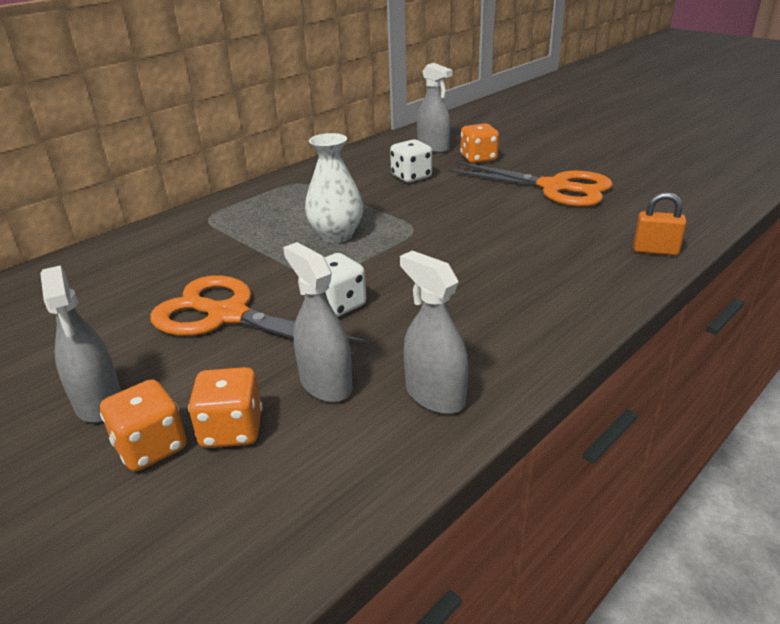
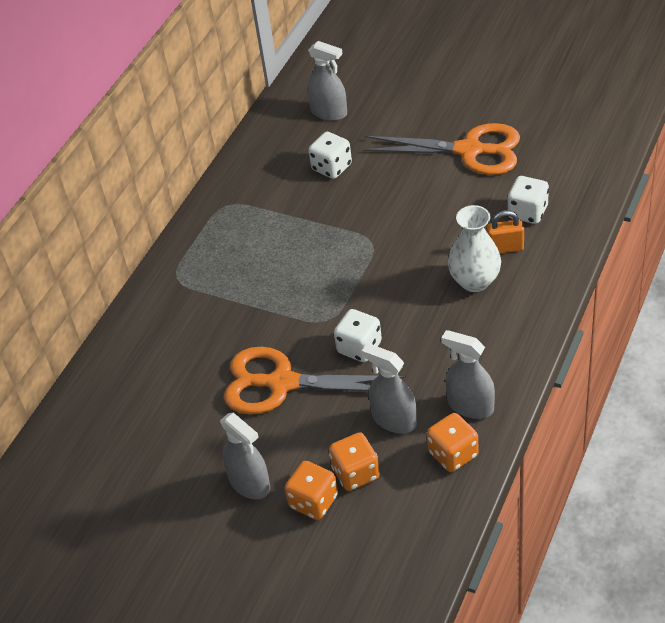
camera: 15 degrees left, 15 degrees up
white vase [305,133,363,243] -> white vase moved to [448,205,501,292]
orange dice [460,123,499,163] -> orange dice moved to [427,413,479,472]
orange padlock [633,192,687,255] -> orange padlock moved to [486,210,524,254]
none -> white dice [507,176,549,224]

